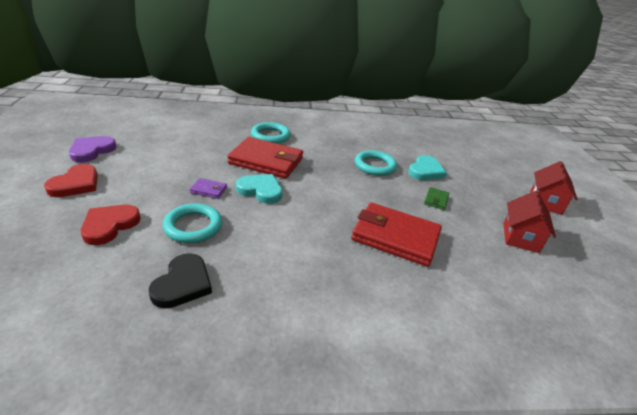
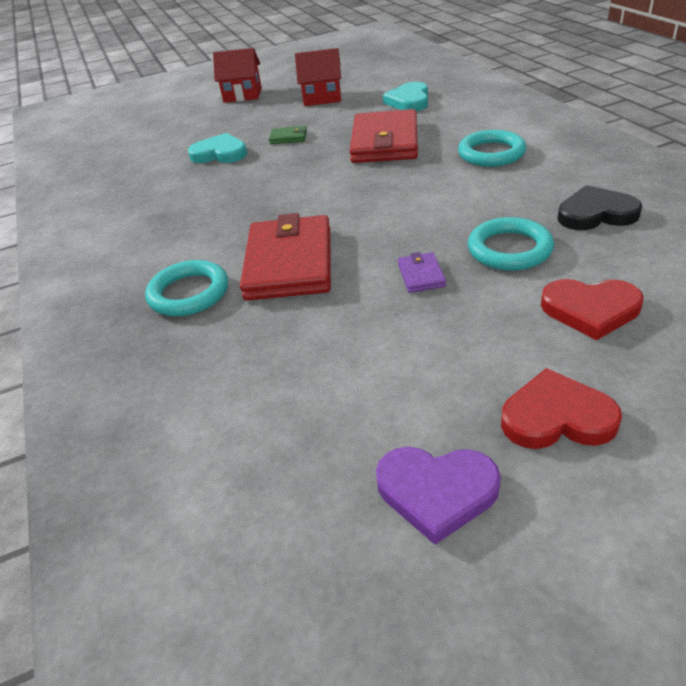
camera: 100 degrees left, 5 degrees up
turquoise heart [236,174,282,204] -> turquoise heart moved to [383,82,428,111]
turquoise ring [355,150,397,176] -> turquoise ring moved to [458,130,526,167]

